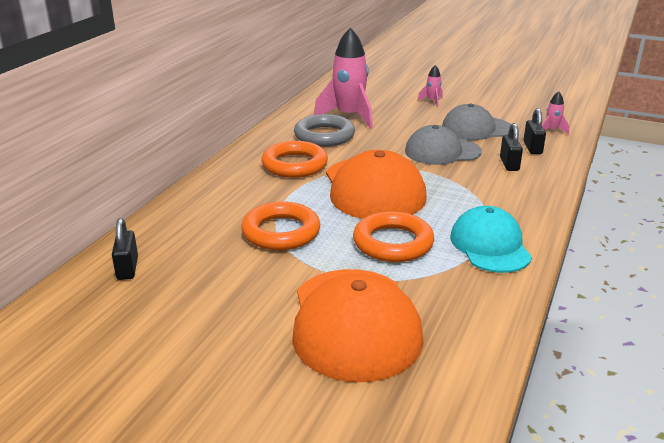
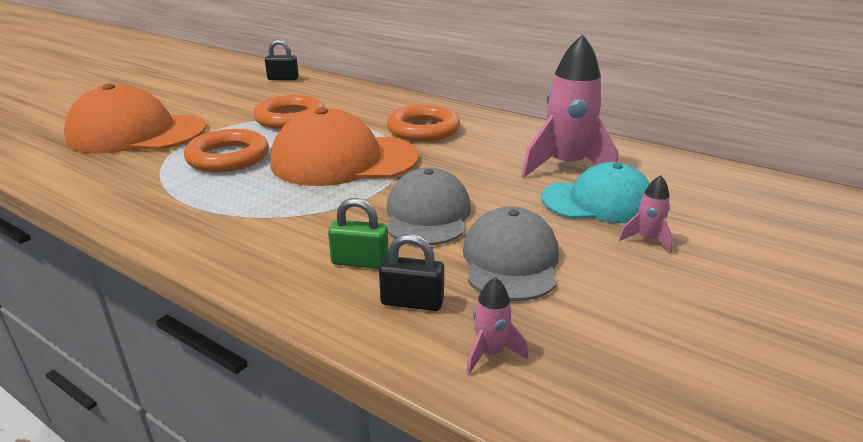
camera: 100 degrees right, 0 degrees up
grey ring [294,114,355,147] -> none
turquoise cap [450,206,532,273] -> turquoise cap moved to [541,162,650,223]
black padlock [500,123,523,171] -> green padlock [328,198,389,269]

